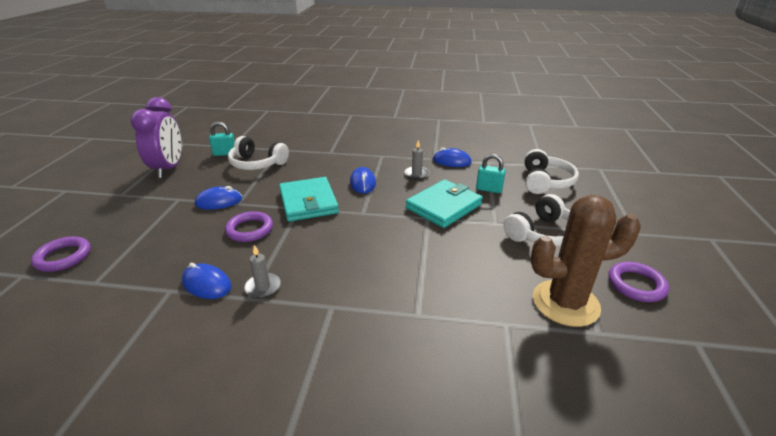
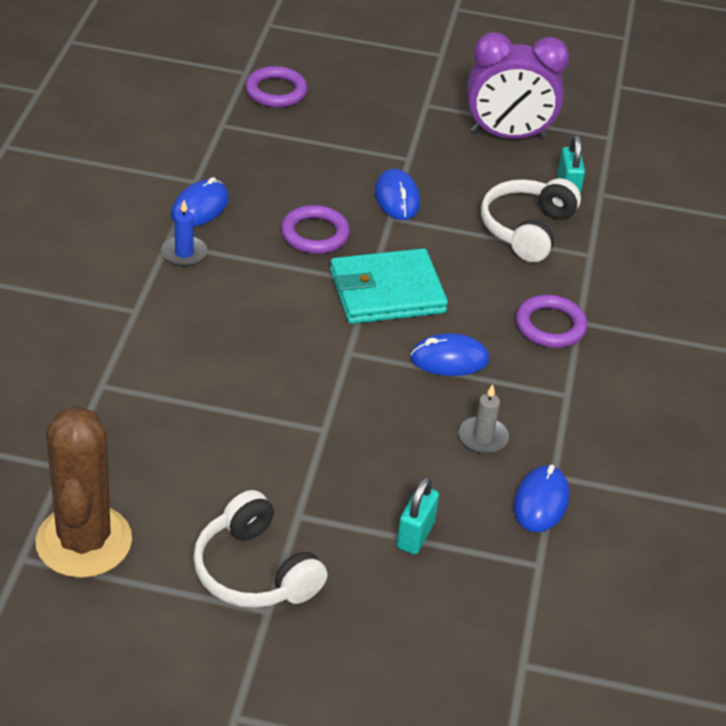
camera: 90 degrees right, 10 degrees up
grey candle [244,245,281,298] -> blue candle [161,200,207,266]
turquoise wallet [406,179,483,228] -> none
white headphones [524,149,579,194] -> none
purple ring [608,262,669,302] -> purple ring moved to [516,295,587,348]

